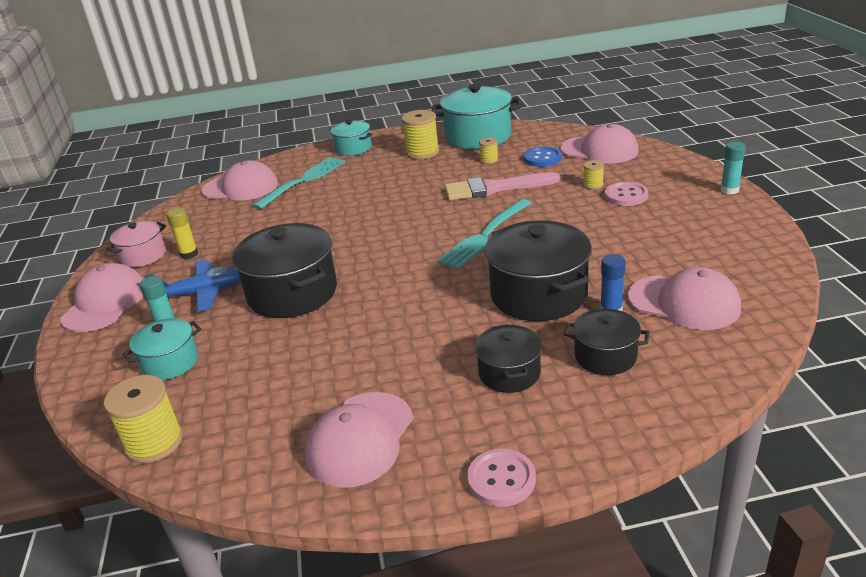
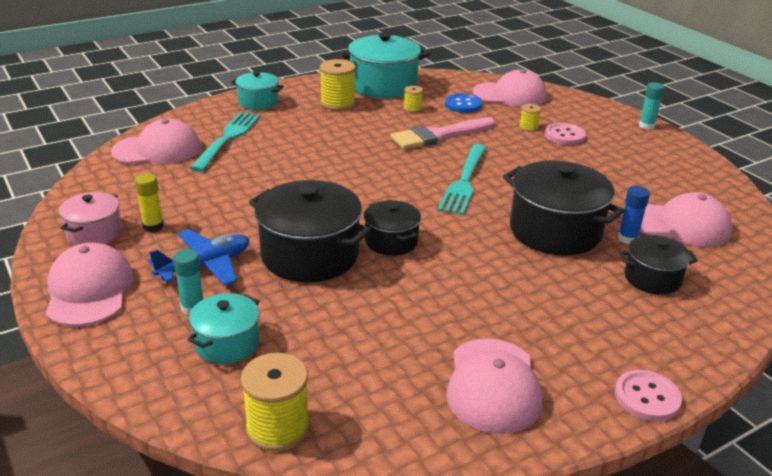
camera: 25 degrees left, 0 degrees up
black pot [475,324,542,393] -> black pot moved to [364,200,421,256]

